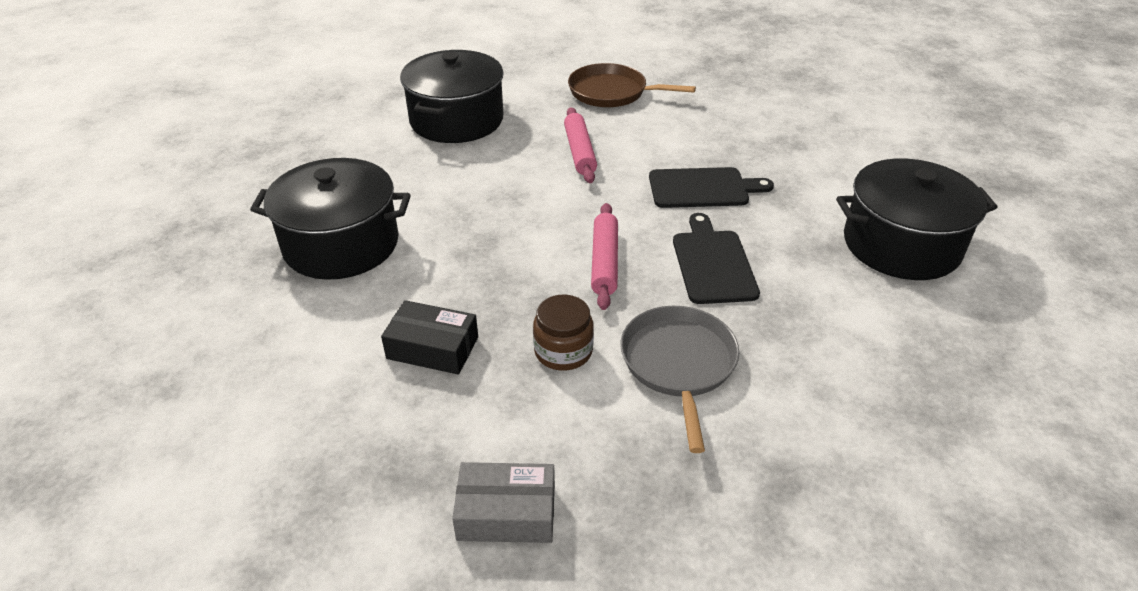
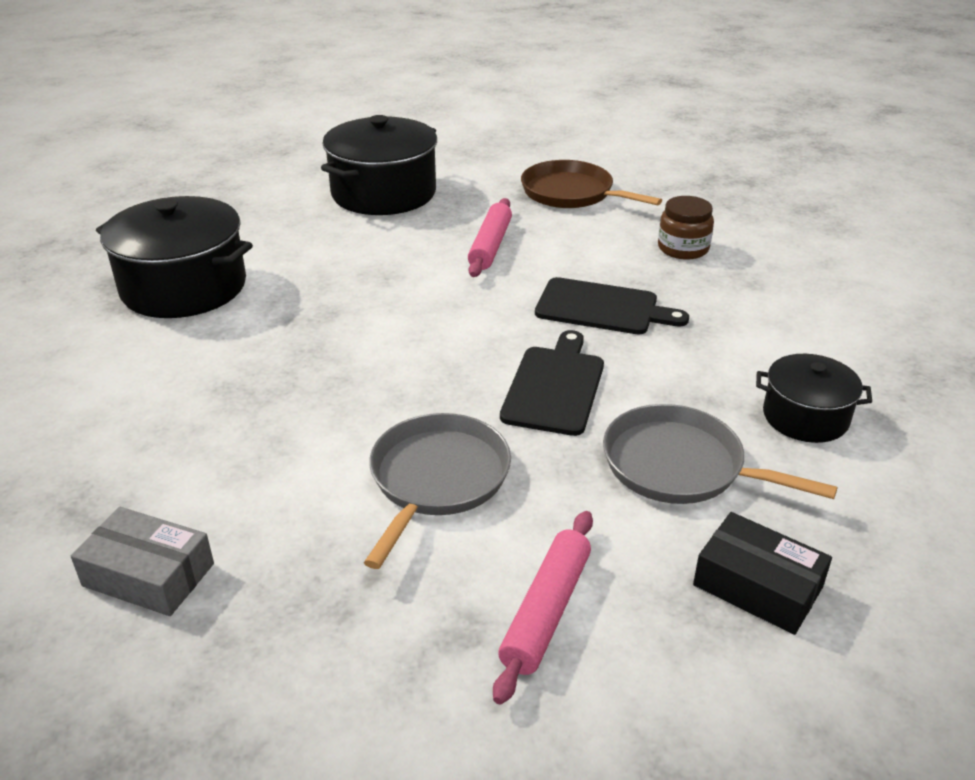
camera: 20 degrees right, 5 degrees down
black box [381,300,478,375] -> black box moved to [693,512,832,635]
brown jar [533,295,594,371] -> brown jar moved to [658,196,714,260]
pink rolling pin [591,203,618,310] -> pink rolling pin moved to [493,511,593,704]
black pot [836,158,998,280] -> black pot [756,354,872,443], size x0.57
none -> grey pan [603,404,838,504]

